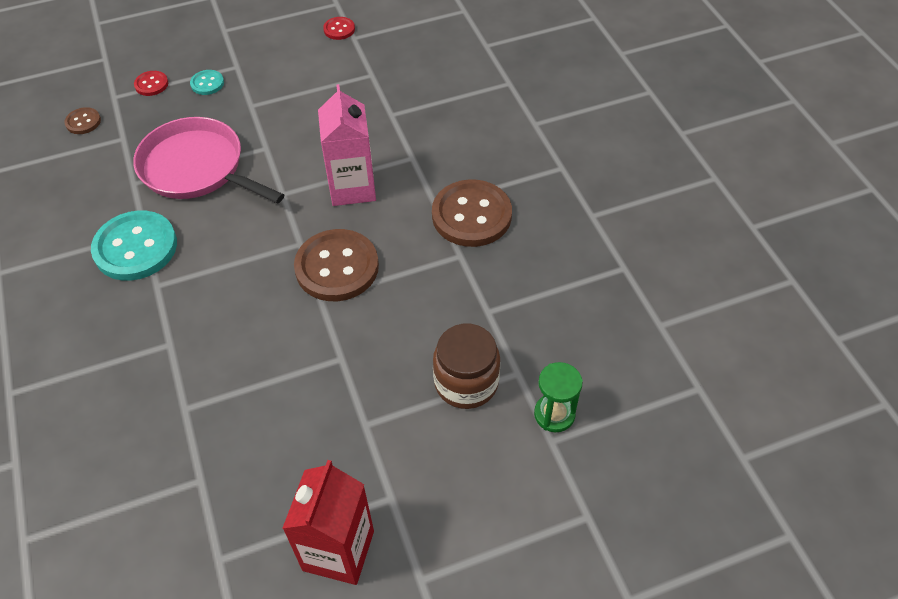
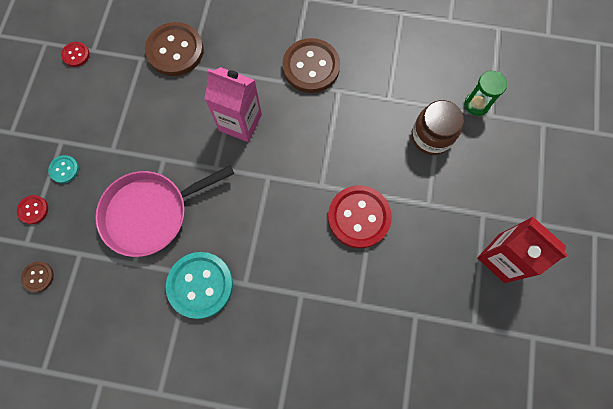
camera: 60 degrees left, 20 degrees up
brown button [294,229,379,301] -> brown button moved to [145,22,204,76]
none -> red button [328,186,392,248]

